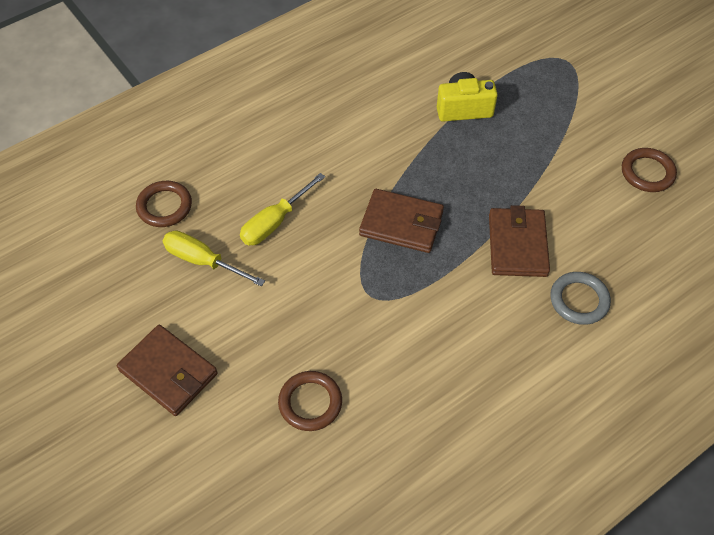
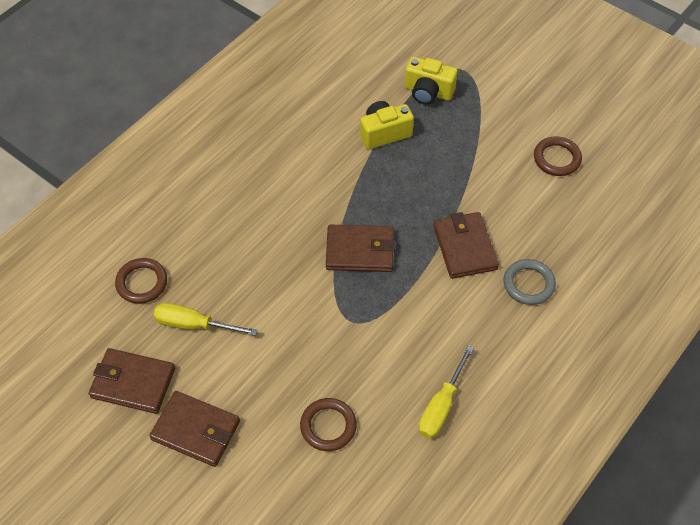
camera: 15 degrees left, 0 degrees up
yellow screwdriver [240,173,325,245] -> yellow screwdriver moved to [419,345,474,439]
none -> brown wallet [89,348,175,414]
none -> yellow camera [405,57,458,105]

